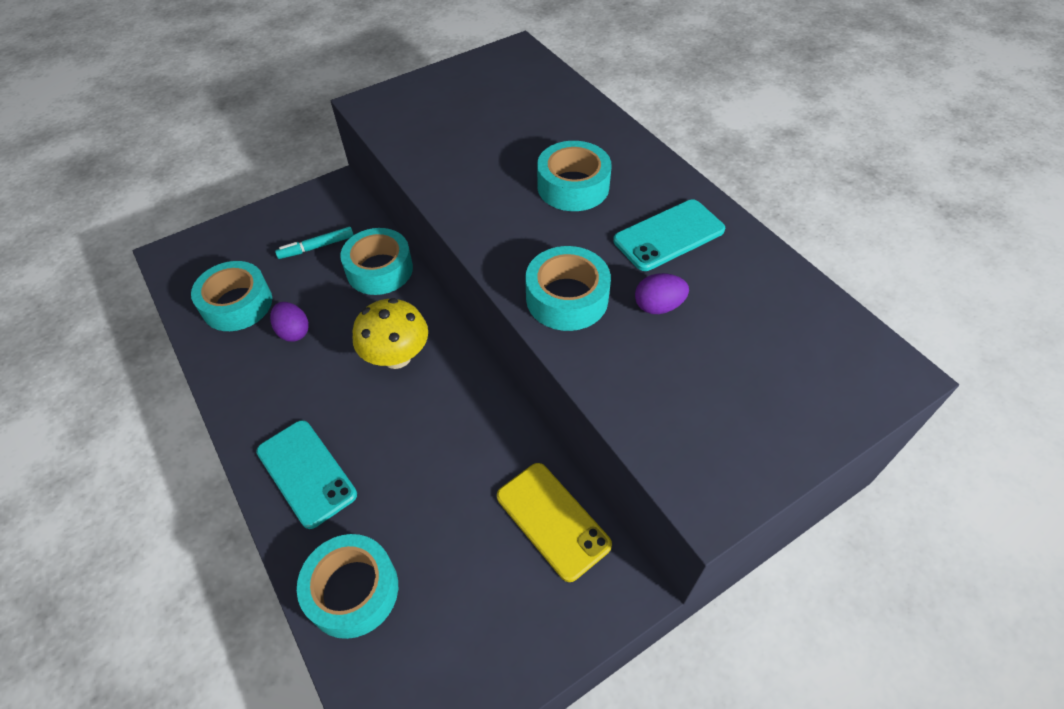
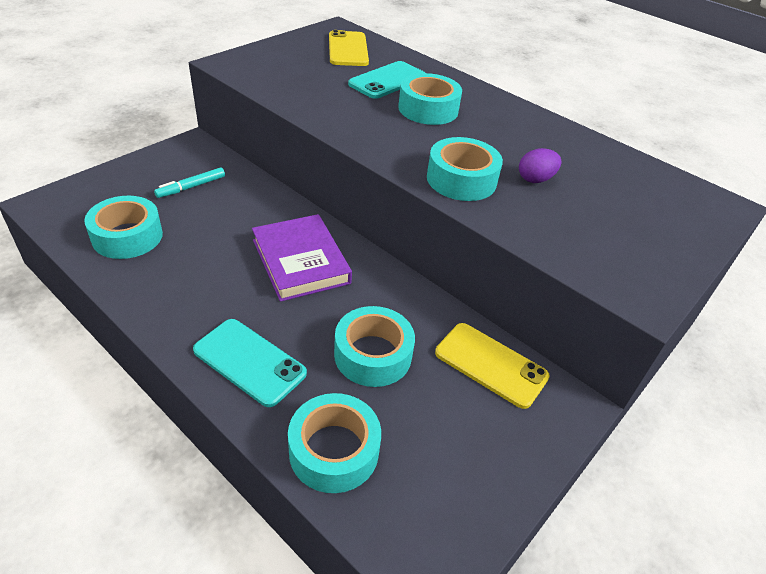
camera: 20 degrees left, 10 degrees down
purple egg [270,302,309,342] -> none
turquoise tape [340,228,413,295] -> turquoise tape moved to [334,306,415,387]
yellow mushroom [352,298,428,369] -> purple book [252,214,352,302]
turquoise phone [613,199,725,271] -> turquoise phone moved to [348,61,425,99]
none -> yellow phone [329,30,369,66]

